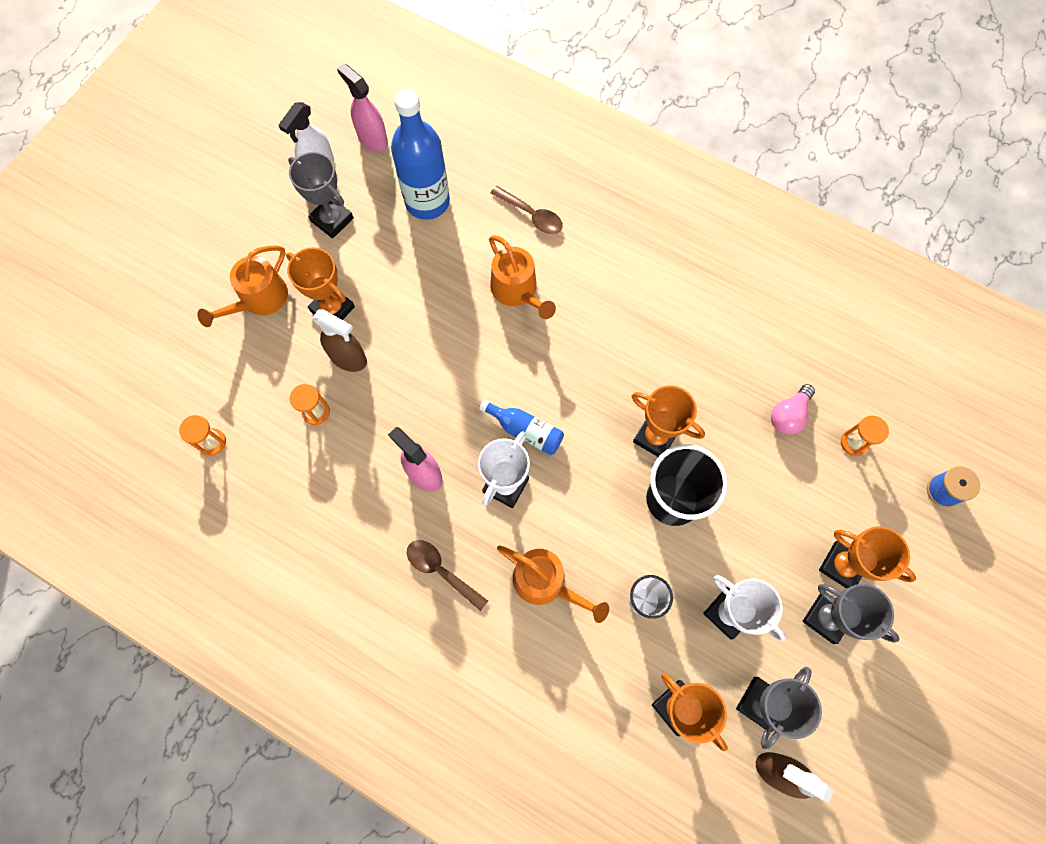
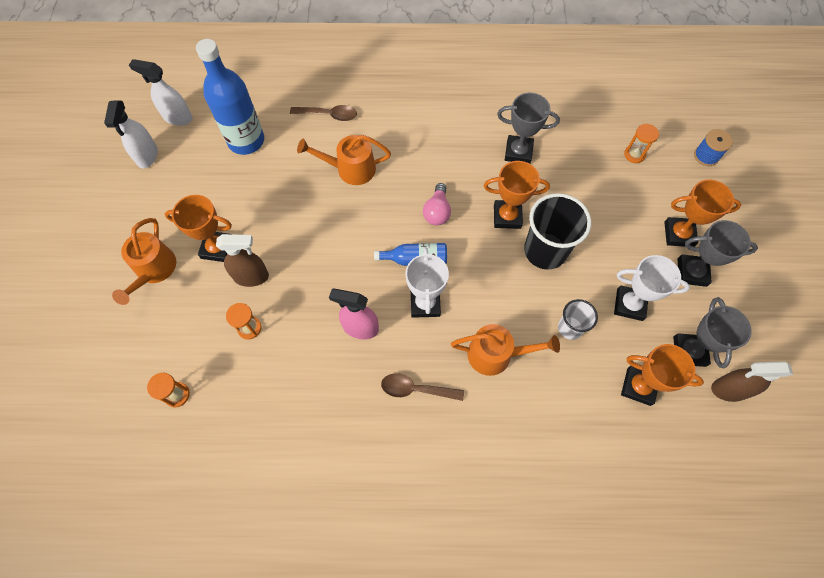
camera: 30 degrees left, 5 degrees down
grey trophy [288,152,354,238] -> grey trophy moved to [497,93,560,164]
pink spray bottle [337,63,388,152] -> white spray bottle [129,59,193,126]
orange watering can [489,235,556,319] -> orange watering can turned 150 degrees clockwise [297,135,391,185]
pink light bulb [771,384,815,435] -> pink light bulb moved to [423,183,451,225]

